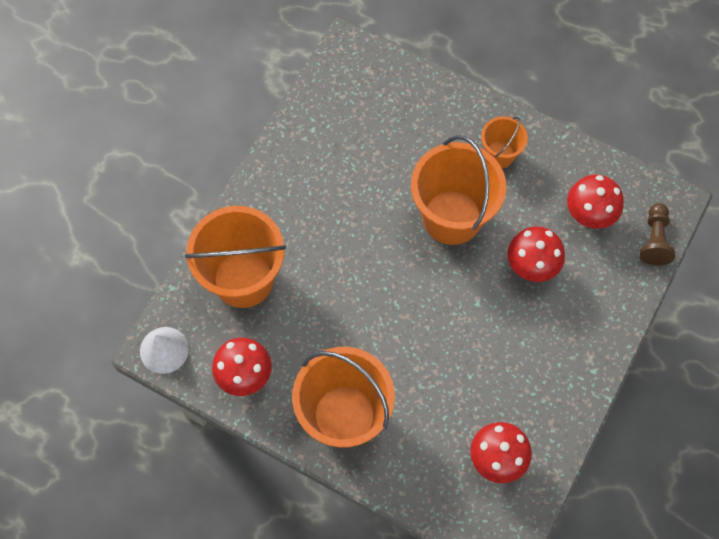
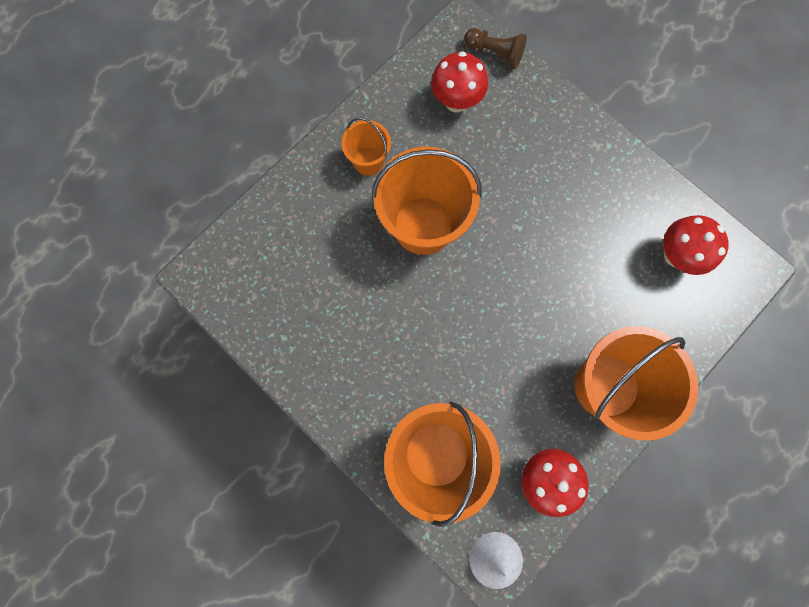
camera: 75 degrees left, 10 degrees up
red mushroom [507,226,565,282] -> none

